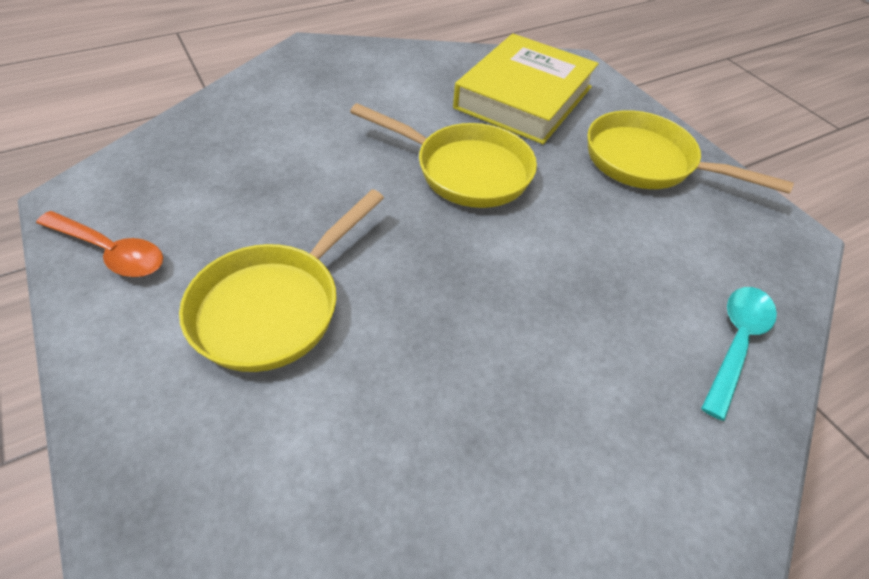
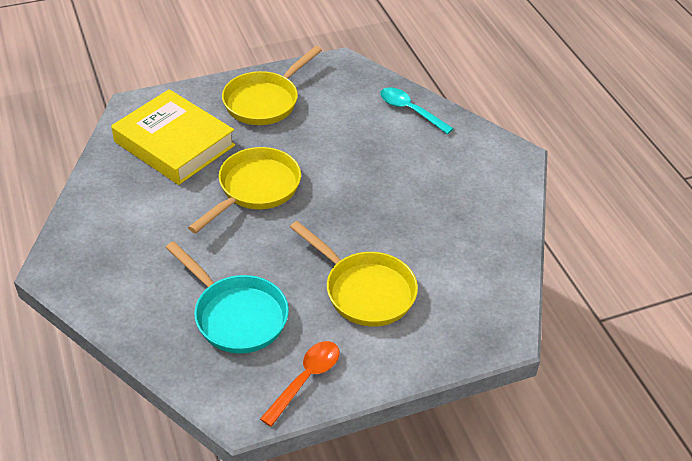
camera: 80 degrees left, 5 degrees down
none -> turquoise pan [166,241,289,354]

